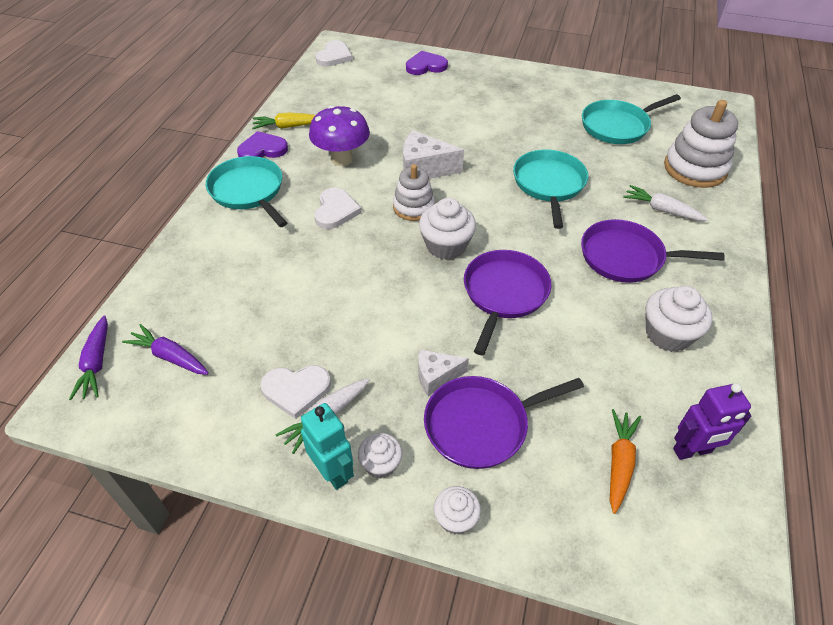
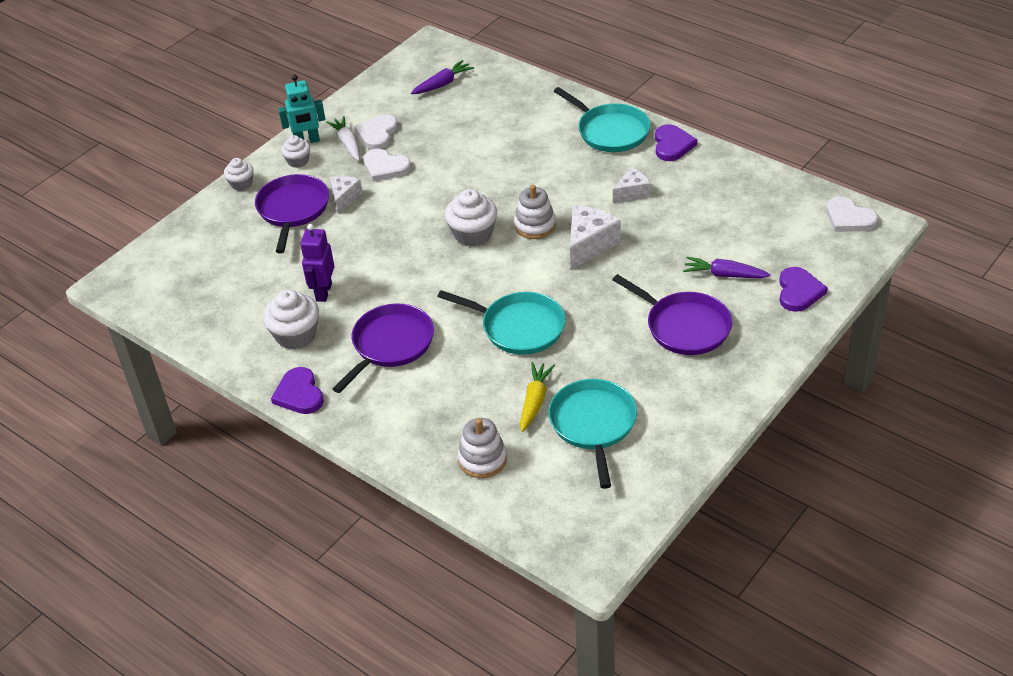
camera: 115 degrees right, 5 degrees down
purple carrot [69,315,108,400] -> purple carrot moved to [683,257,771,278]
turquoise pan [206,156,287,227] -> turquoise pan turned 60 degrees clockwise [554,87,650,152]
yellow carrot [252,112,315,129] -> yellow carrot moved to [520,362,555,432]
purple mushroom [309,106,370,166] -> white cheese [613,168,651,203]
white heart [314,188,362,229] -> white heart moved to [363,149,411,182]
purple pan [464,250,551,355] -> purple pan moved to [612,274,732,355]
orange carrot [610,409,641,514] -> none
white carrot [623,185,708,221] -> none
white stacking toy [664,100,738,188] -> white stacking toy [458,418,507,478], size x0.64
purple robot [673,383,751,460] -> purple robot moved to [300,224,334,302]
none -> purple heart [271,367,324,414]

